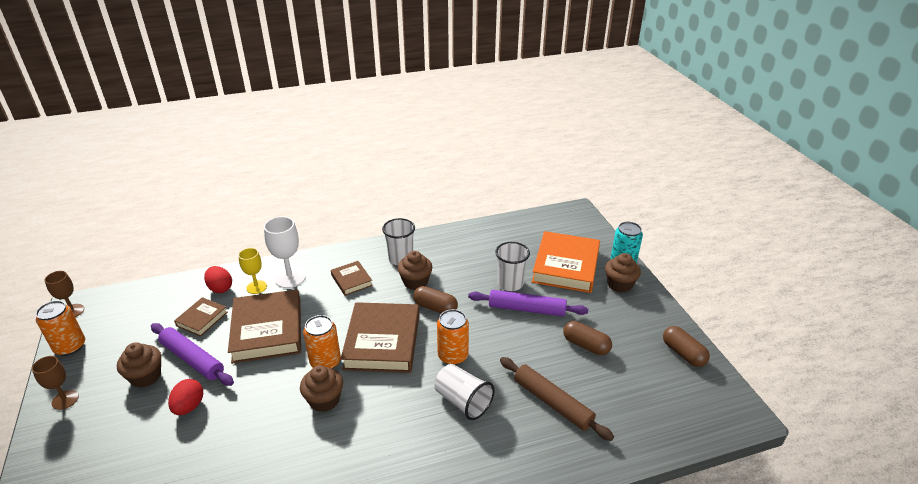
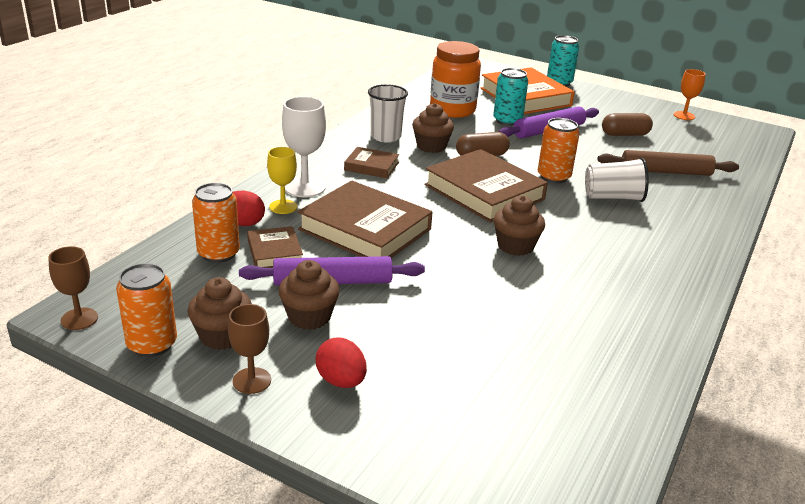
camera: 45 degrees left, 5 degrees down
red egg [168,379,203,415] -> red egg moved to [315,338,367,388]
orange can [303,315,341,368] -> orange can moved to [192,183,240,263]
white cup [495,242,530,291] -> turquoise can [493,68,528,126]
brown cupcake [605,253,641,293] -> brown cupcake moved to [188,277,252,350]
brown capsule [663,326,710,367] -> orange goblet [674,69,706,120]
none -> orange jar [430,41,481,118]

